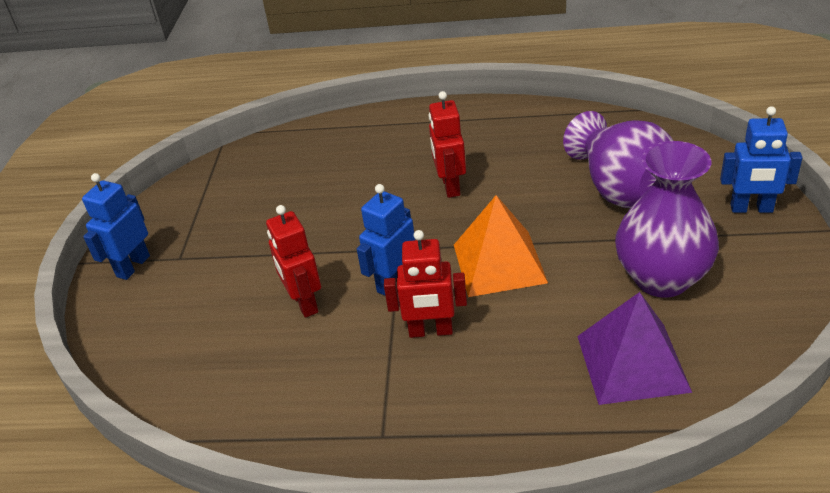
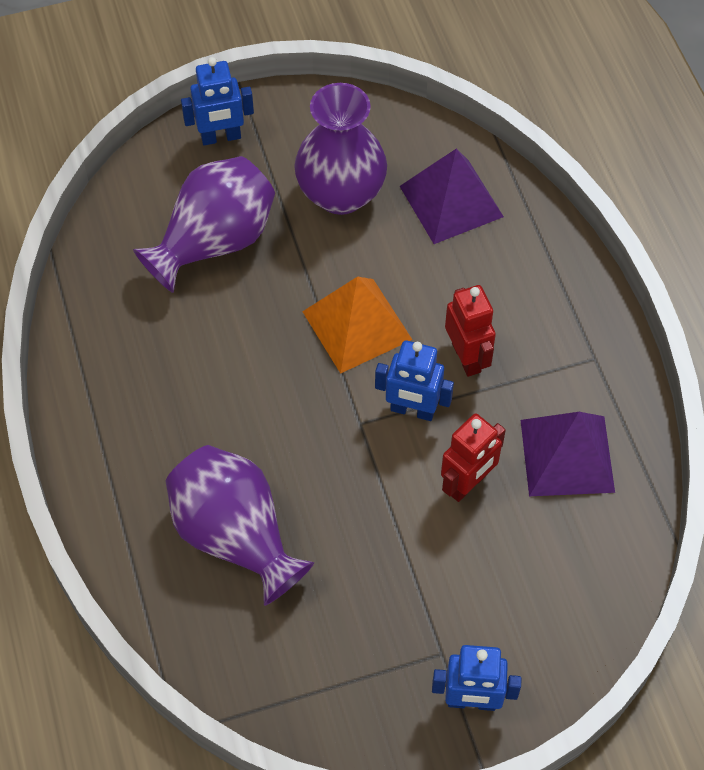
camera: 115 degrees left, 20 degrees up
red robot [429,91,466,198] -> none
blue robot [720,106,802,213] -> blue robot turned 90 degrees clockwise [181,57,254,145]
none -> purple vase [166,445,314,606]
none -> purple pyramid [521,412,615,496]

